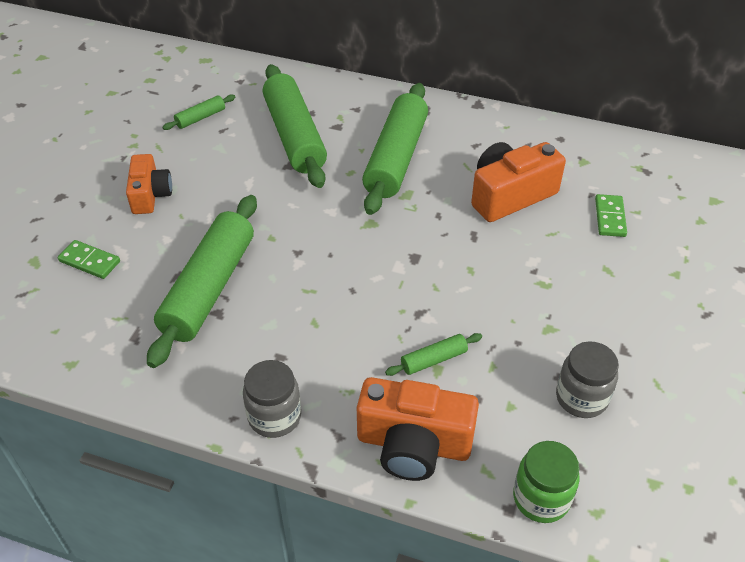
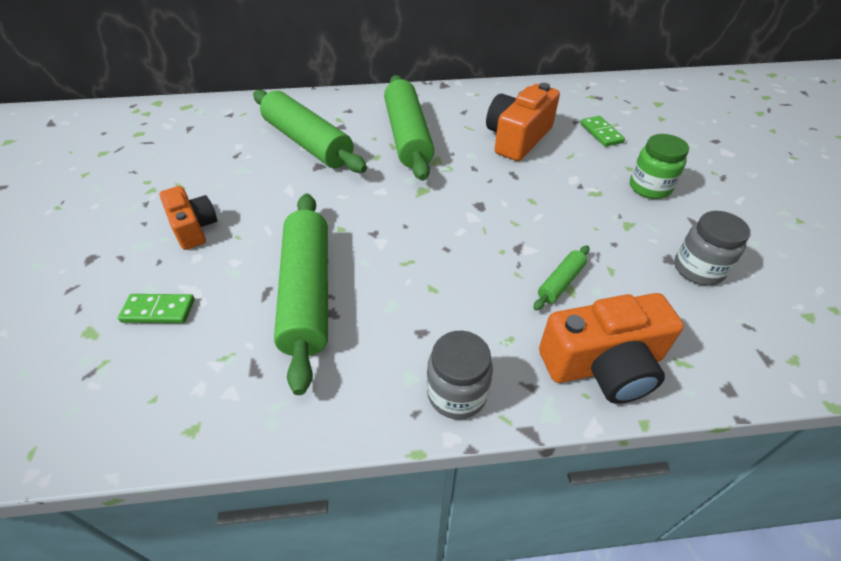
camera: 25 degrees left, 0 degrees up
green rolling pin [162,95,235,130] -> none
green jar [513,441,579,523] -> green jar moved to [630,134,689,199]

